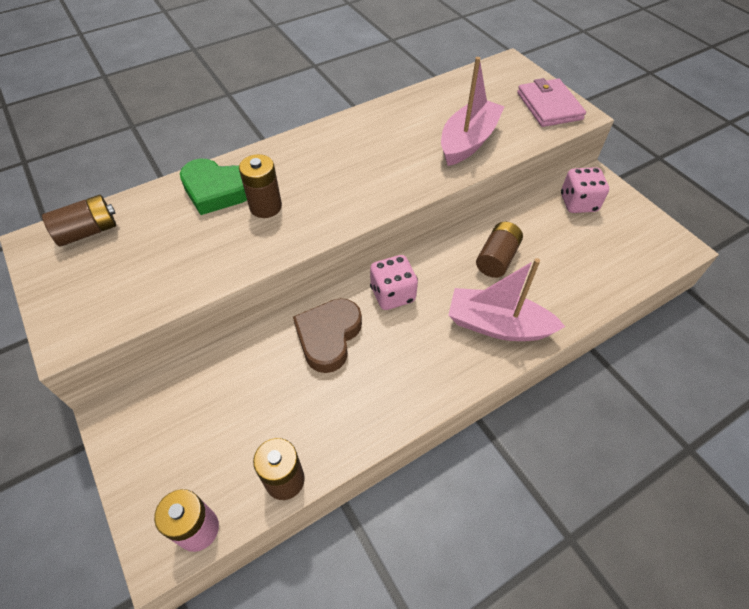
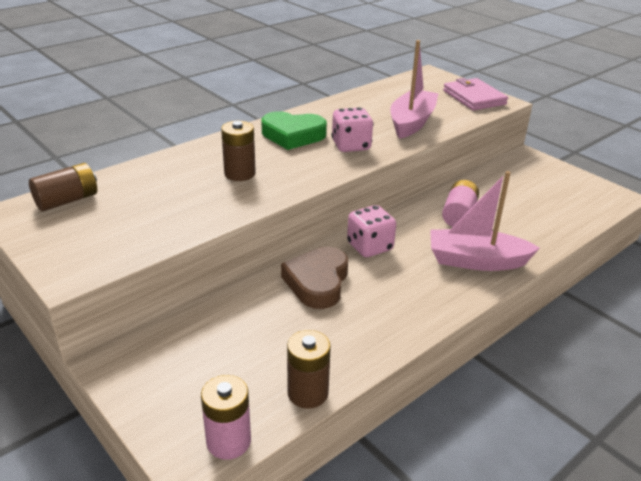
camera: 10 degrees left, 20 degrees down
green heart [180,159,247,215] -> green heart moved to [261,111,327,150]
brown battery [476,222,523,278] -> pink battery [442,180,479,227]
pink dice [561,167,609,213] -> pink dice moved to [331,107,374,152]

